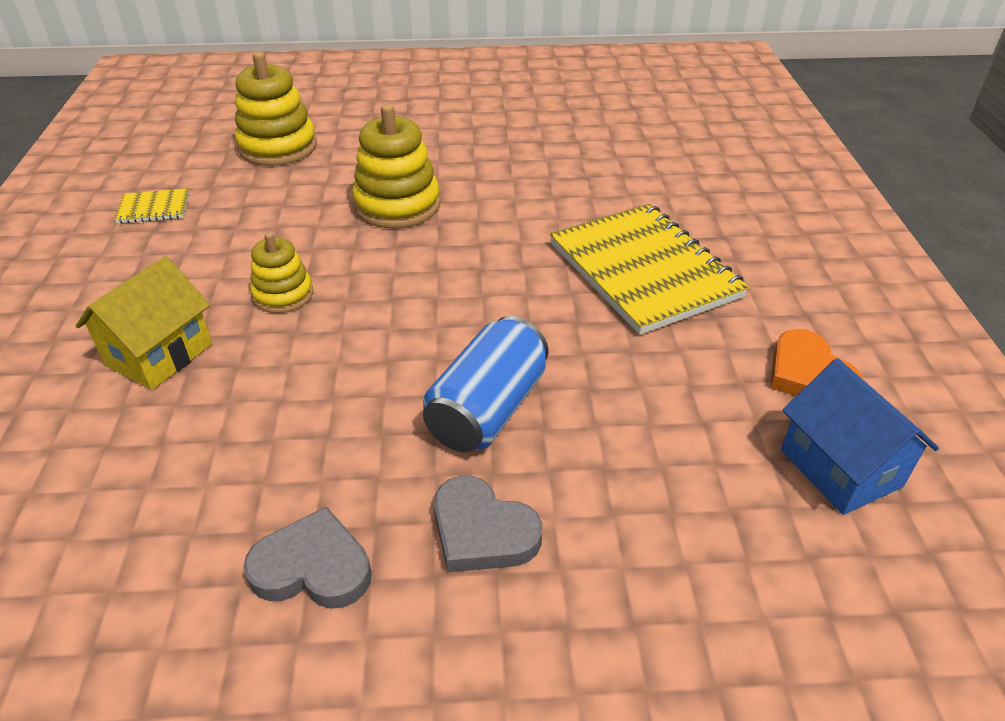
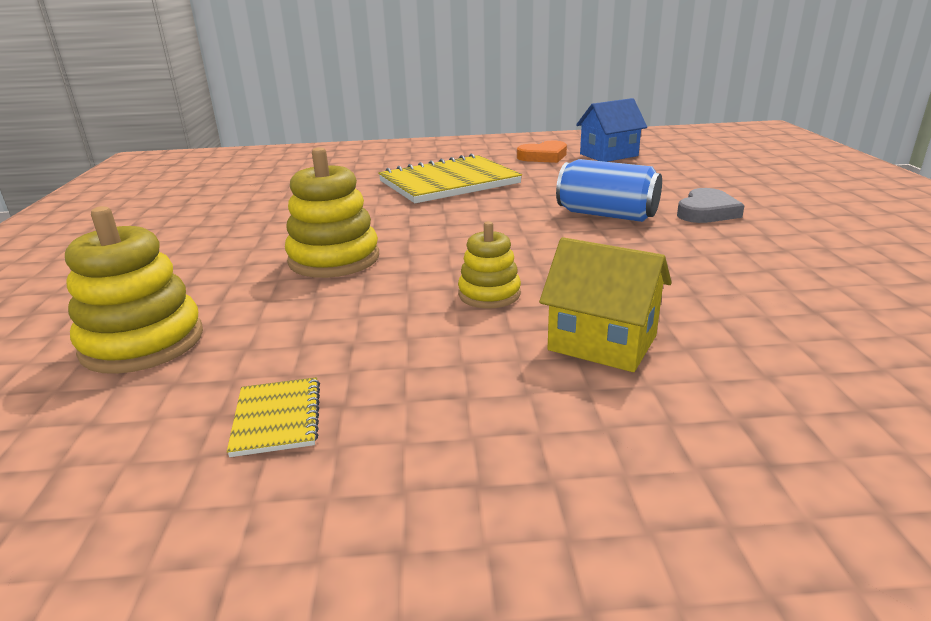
camera: 90 degrees left, 15 degrees down
grey heart [243,507,371,609] -> none

